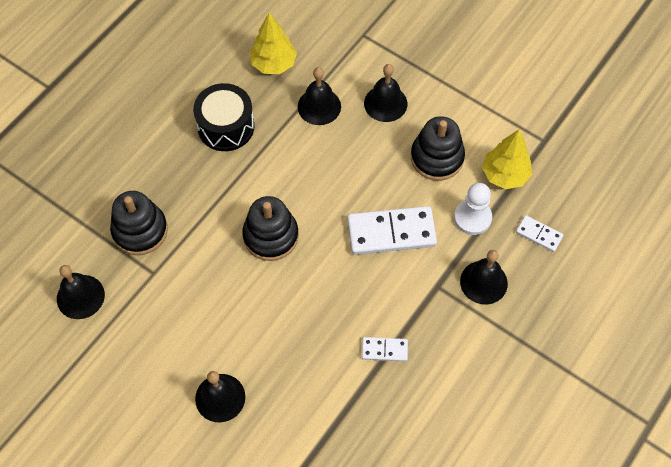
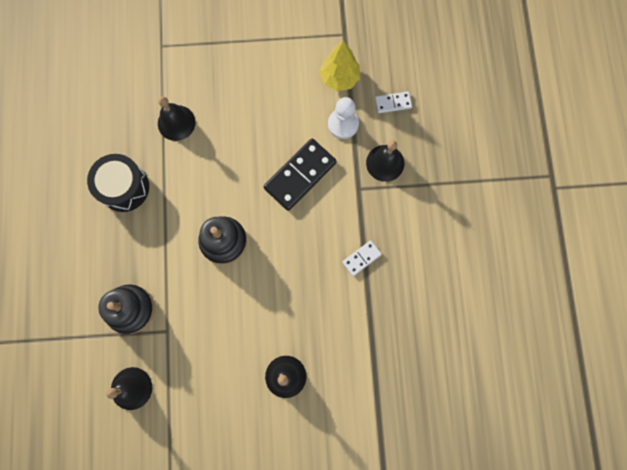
camera: 40 degrees left, 15 degrees up
yellow tree [250,13,297,74] -> none
white domino [347,206,437,255] -> black domino [264,138,336,211]
black bell [364,64,407,122] -> none
black stacking toy [411,116,465,181] -> none

